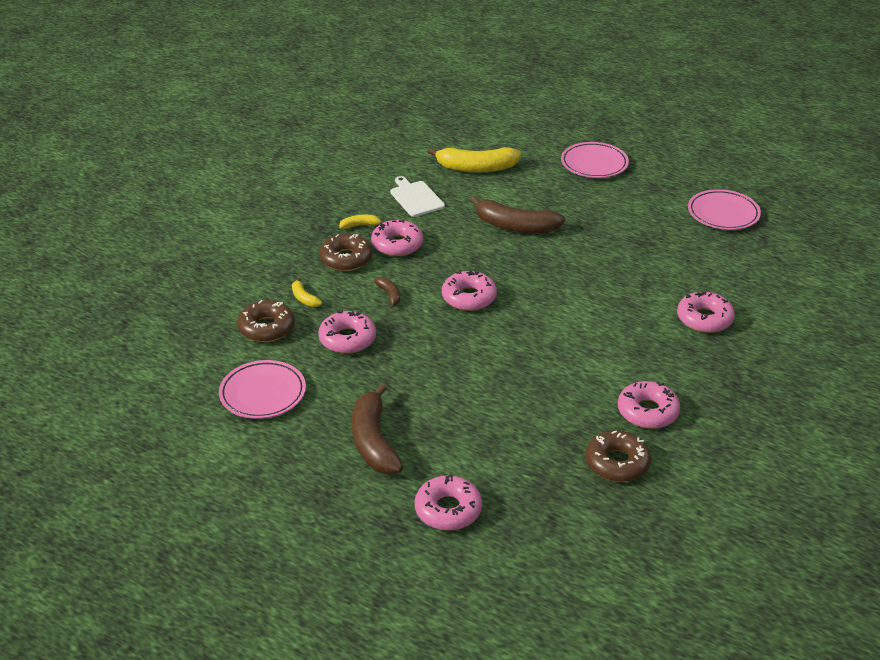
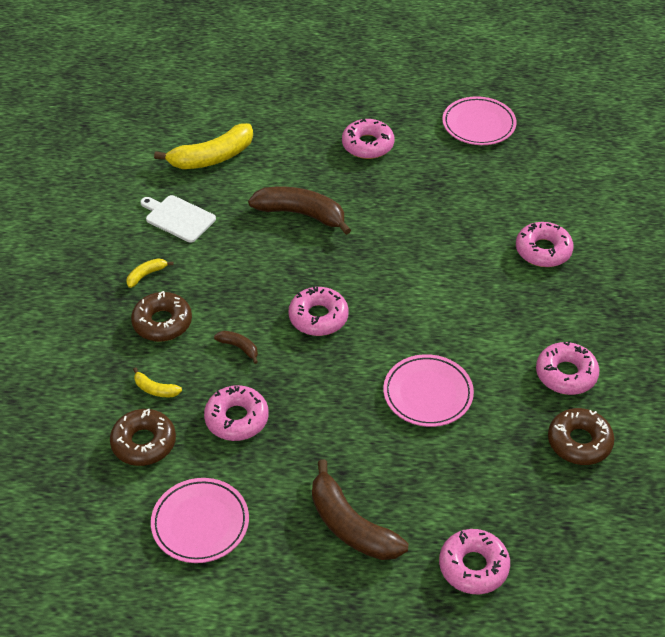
camera: 30 degrees left, 10 degrees up
pink donut [371,220,423,256] -> pink donut moved to [342,119,394,159]
brown banana [470,196,565,233] -> brown banana turned 150 degrees counterclockwise [248,187,351,235]
pink plate [561,142,629,178] -> pink plate moved to [383,354,474,427]

